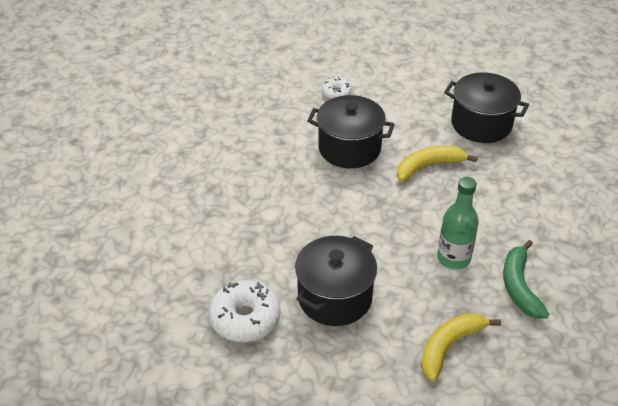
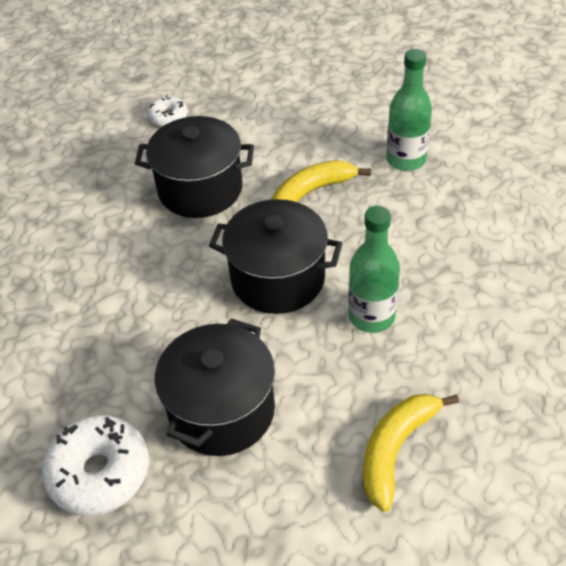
camera: 10 degrees left, 5 degrees up
black pot [444,73,529,143] -> black pot moved to [209,199,342,314]
green banana [503,240,549,318] -> none
none -> green bottle [386,49,432,171]

